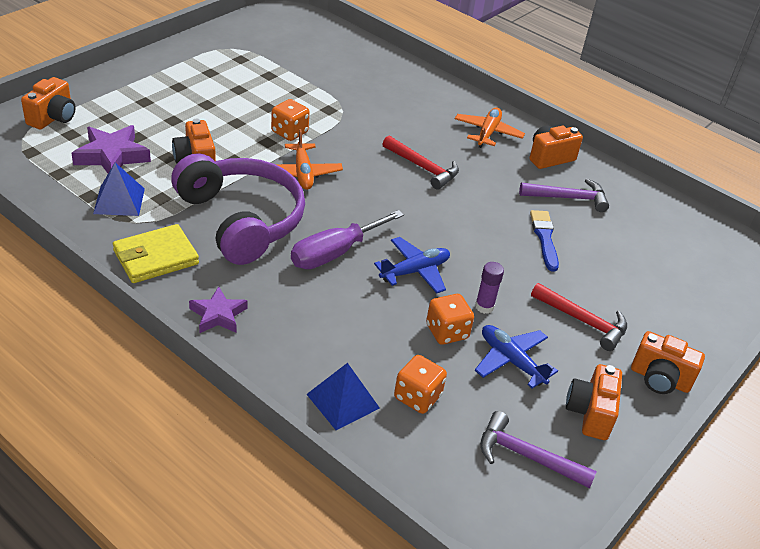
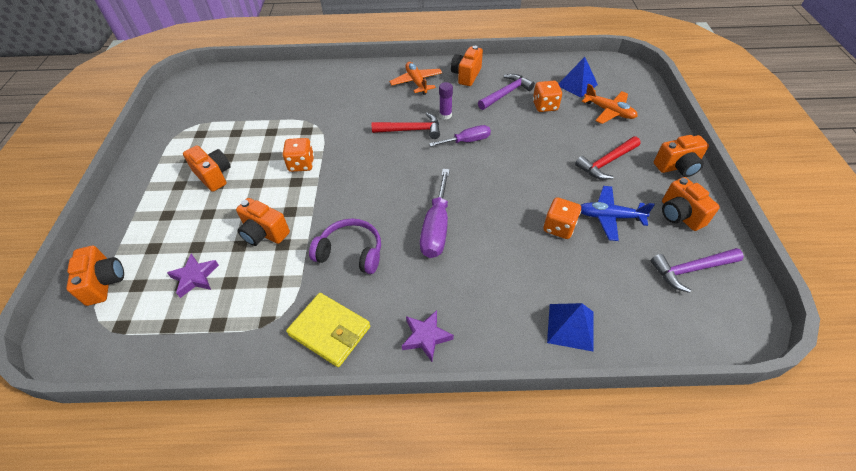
camera: 35 degrees left, 10 degrees up
purple star [71,125,151,173] -> purple star [167,254,219,298], size x0.65
blue pyramid [93,163,145,216] -> blue pyramid moved to [559,57,598,98]
yellow wallet [113,224,199,283] -> yellow wallet turned 75 degrees counterclockwise [286,293,370,367]
purple headphones [171,153,305,265] -> purple headphones [309,219,381,274], size x0.57
orange plane [275,129,343,190] -> orange plane moved to [582,84,638,124]
blue plane [374,237,450,293] -> none
orange dice [394,355,447,414] -> orange dice moved to [533,81,562,112]
purple glue stick [475,262,504,314] -> purple glue stick moved to [439,82,453,120]
blue brush [530,210,559,272] -> none
red hammer [531,283,627,351] -> red hammer turned 150 degrees clockwise [575,136,641,180]
none -> orange camera [183,145,231,192]
none -> purple screwdriver [429,125,491,147]

